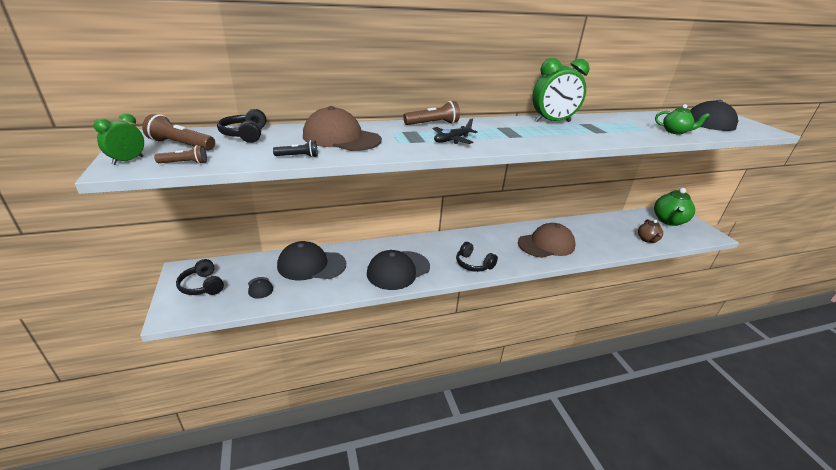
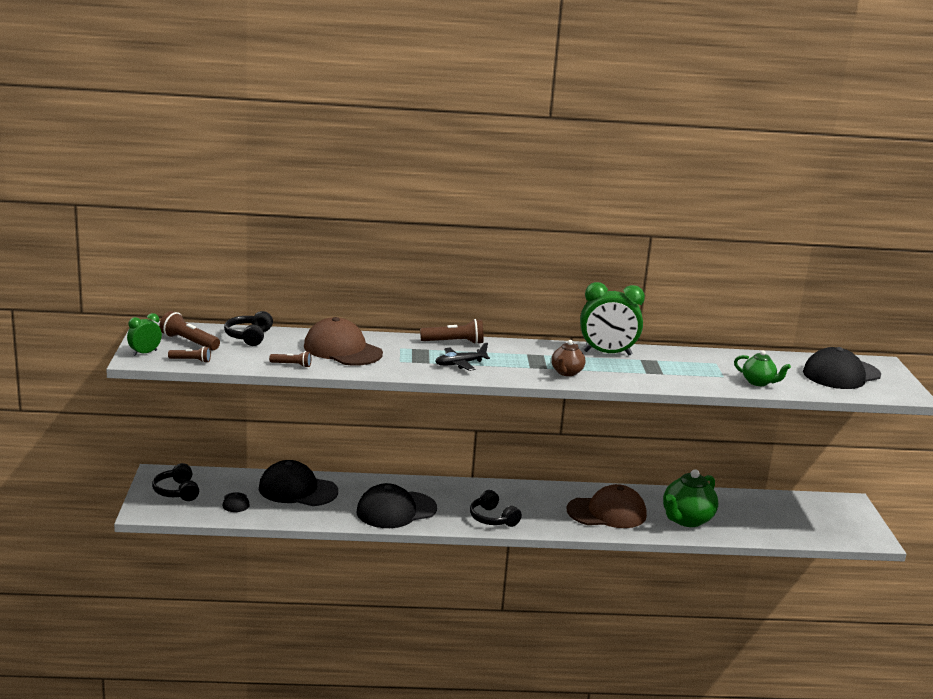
camera: 15 degrees right, 10 degrees down
black flashlight [273,140,318,158] -> brown flashlight [269,351,311,368]
brown teapot [638,219,663,243] -> brown teapot moved to [551,340,585,376]
green teapot [654,188,695,226] -> green teapot moved to [663,469,718,527]

